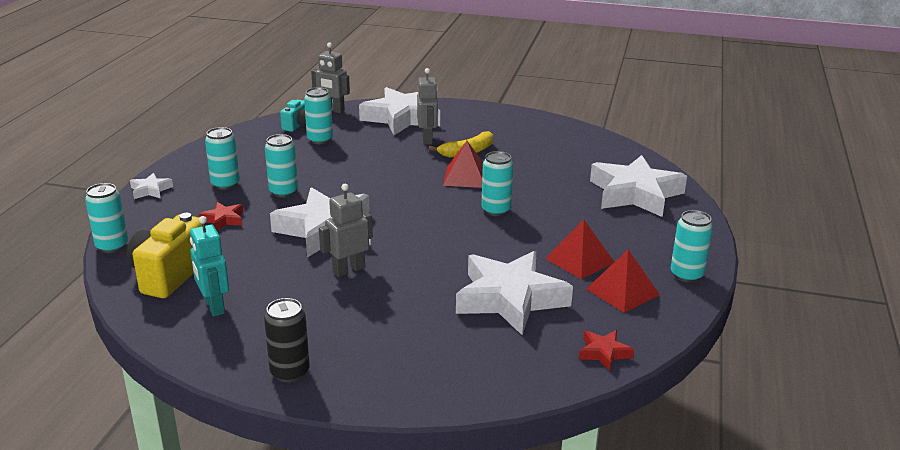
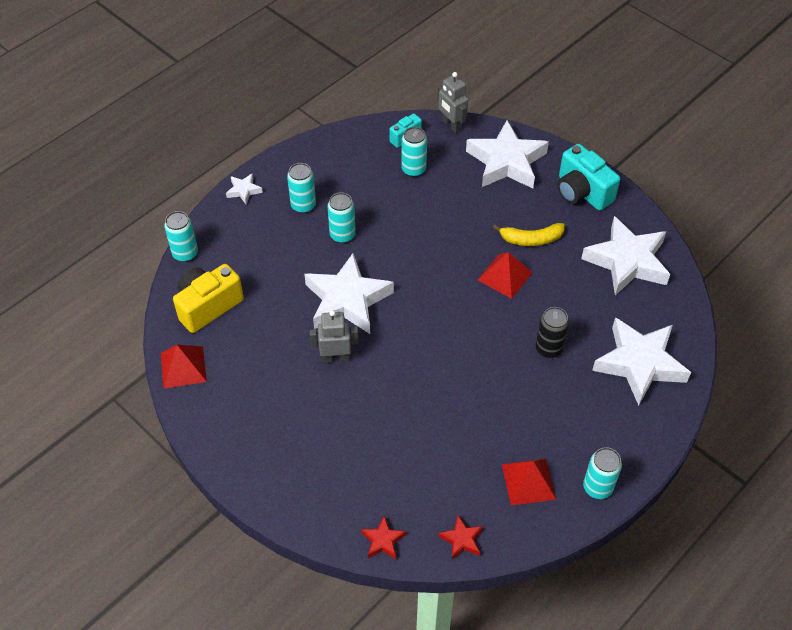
camera: 30 degrees right, 25 degrees up
turquoise robot [190,216,229,317] -> none
red star [199,202,243,230] -> red star moved to [361,515,406,559]
black can [264,298,310,383] -> black can moved to [535,307,569,358]
grey robot [417,68,438,145] -> none
white star [456,251,573,335] -> white star moved to [581,216,670,296]
turquoise can [481,151,513,216] -> none
red pyramid [545,220,614,279] -> red pyramid moved to [161,345,207,389]
none -> turquoise camera [557,144,620,210]

